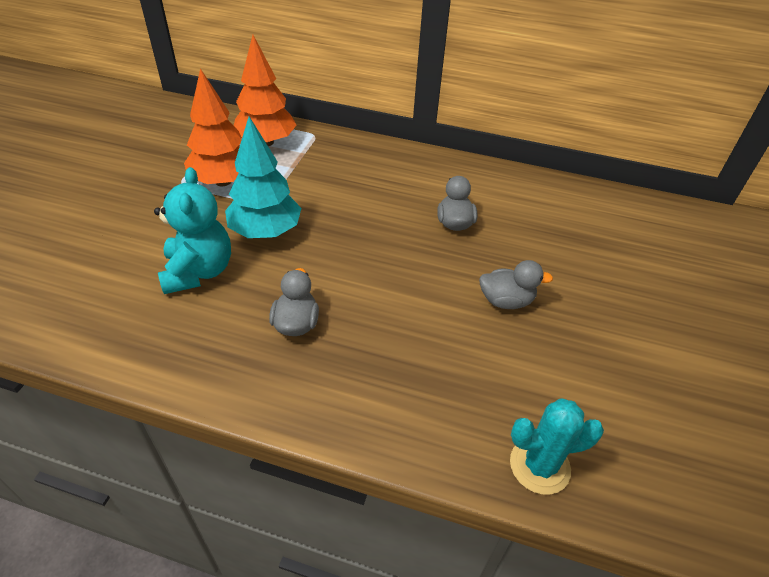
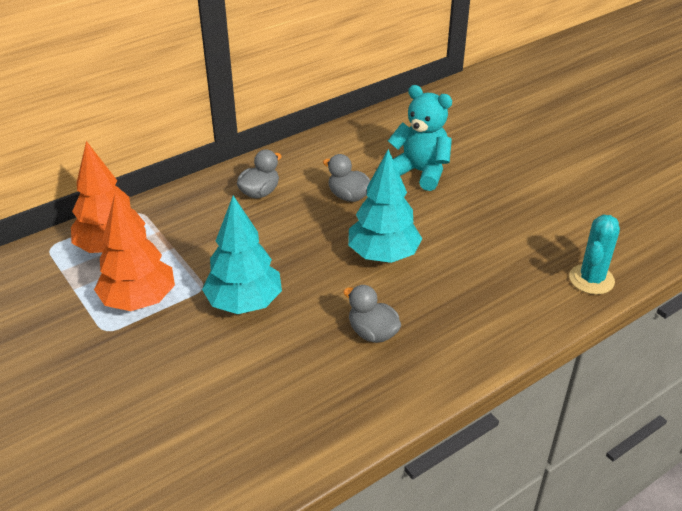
camera: 50 degrees left, 5 degrees down
turquoise teddy bear [154,167,231,294] -> turquoise teddy bear moved to [388,85,452,191]
grey duck [479,260,553,309] -> grey duck moved to [237,149,282,198]
none -> turquoise tree [348,149,422,263]

